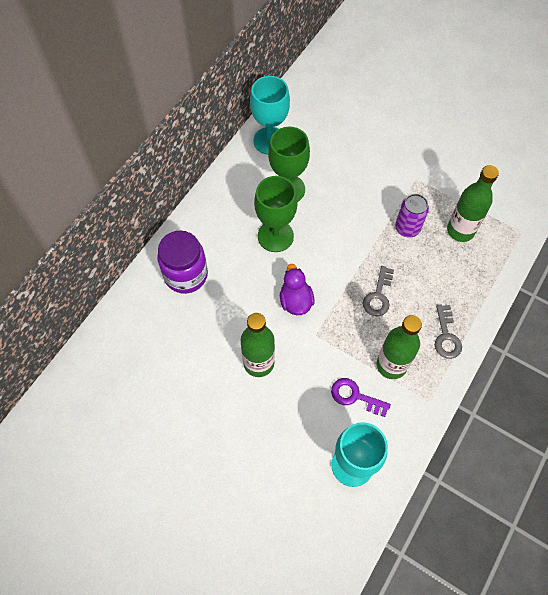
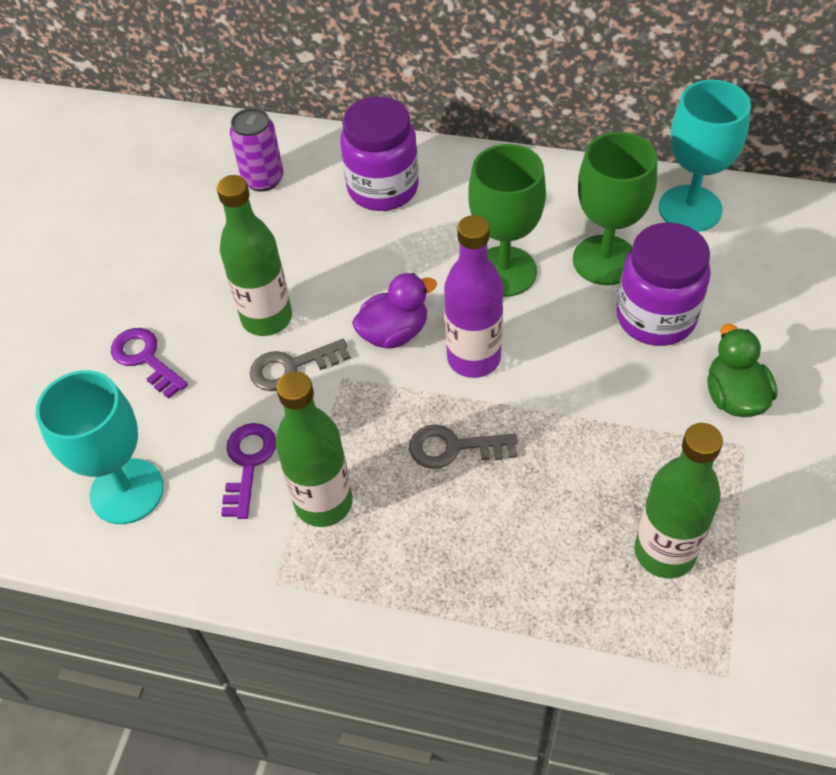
camera: 75 degrees right, 10 degrees down
purple can [395,194,429,238] -> purple can moved to [229,108,284,192]
grey key [435,305,462,359] -> grey key moved to [250,339,351,391]
none -> purple key [111,328,188,399]
none -> purple bottle [444,215,503,378]
none -> purple jar [616,222,711,346]
none -> green duck [707,324,777,417]

